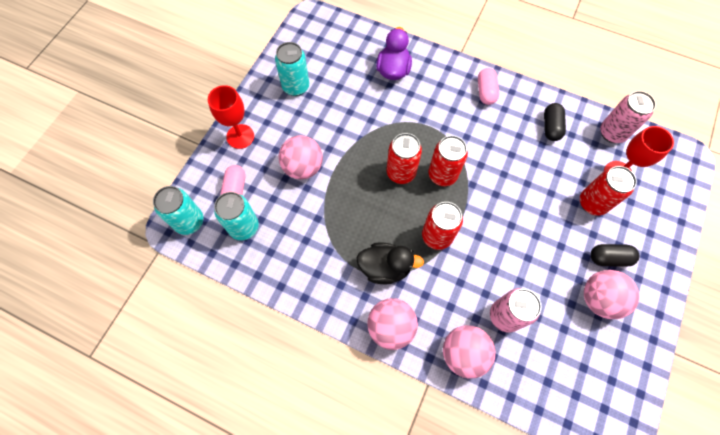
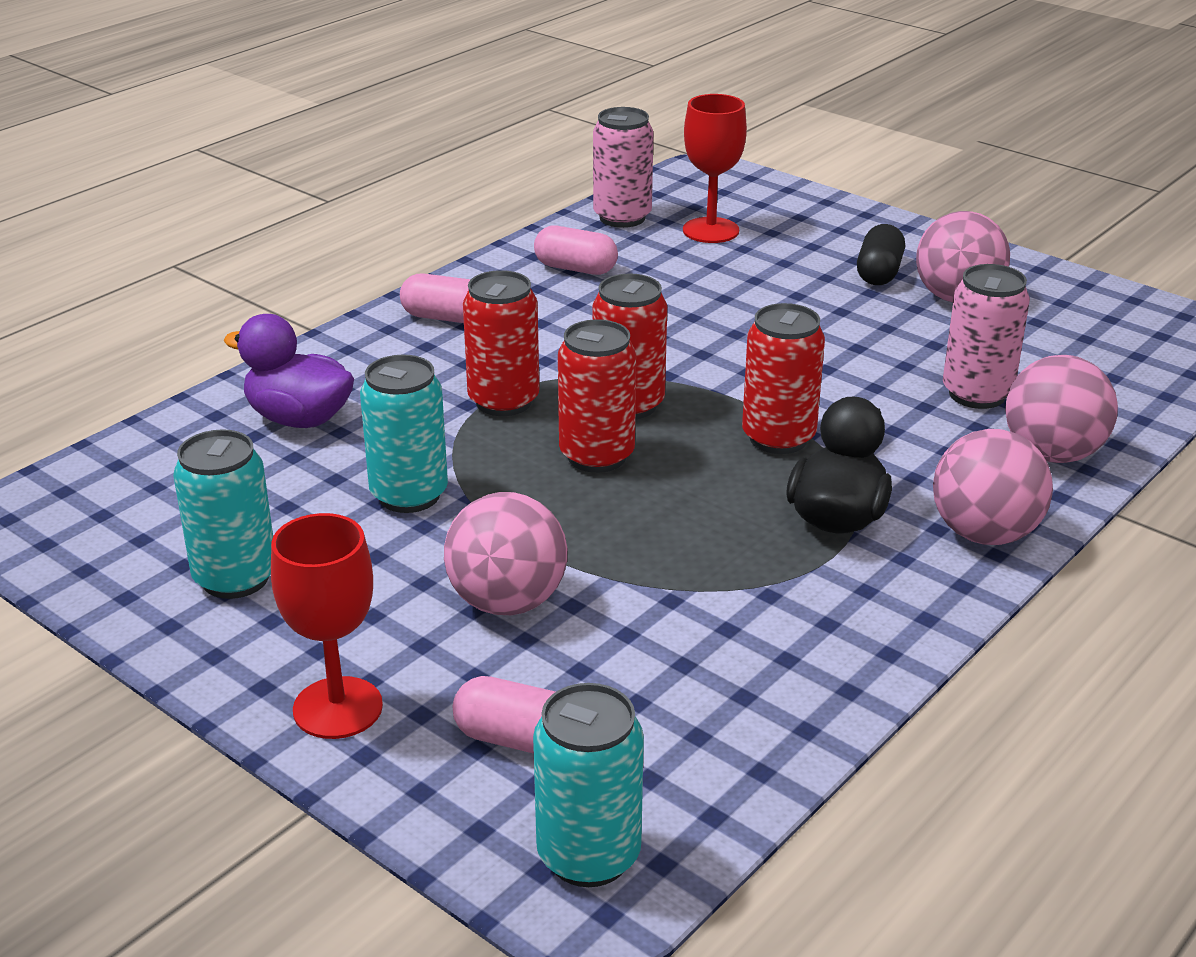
camera: 75 degrees left, 35 degrees down
turquoise can [214,192,259,240] -> turquoise can moved to [360,355,448,513]
black capsule [544,103,566,141] -> pink capsule [534,226,618,275]
red can [580,166,637,216] -> red can moved to [463,270,540,416]

